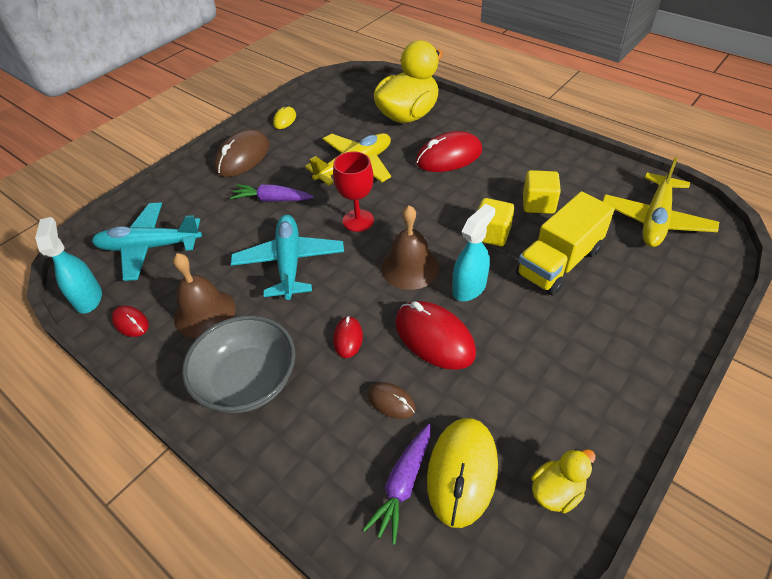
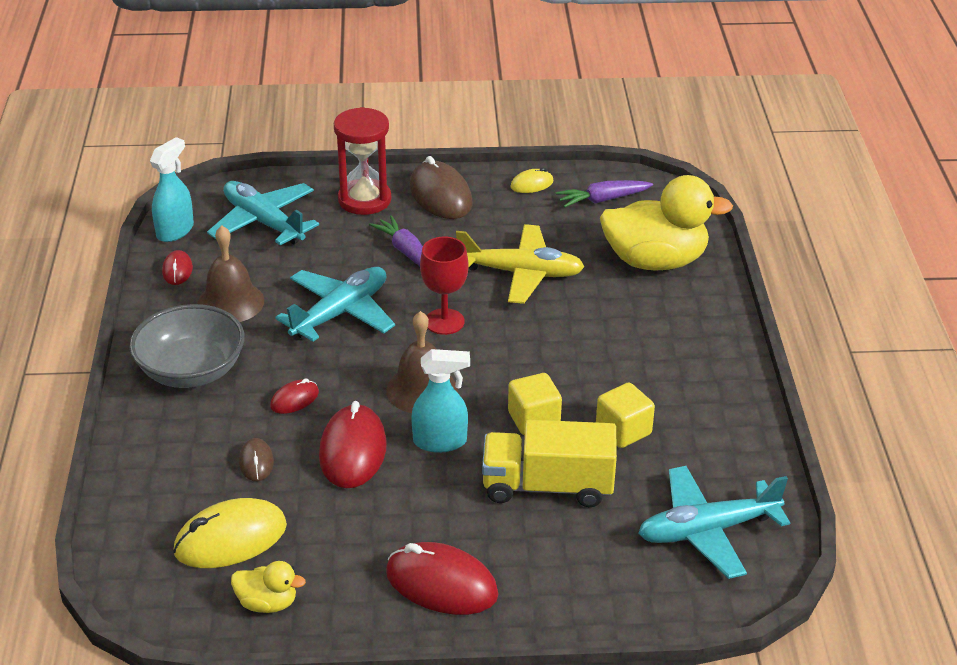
camera: 45 degrees right, 10 degrees down
brown mouse [214,129,269,177] -> brown mouse turned 75 degrees clockwise [410,156,473,219]
purple carrot [363,424,431,545] -> purple carrot moved to [556,180,653,208]
red mouse [416,131,482,172] -> red mouse moved to [386,542,498,615]
yellow plane [603,157,719,247] -> turquoise plane [638,466,790,579]
none -> red hourglass [334,107,391,215]

